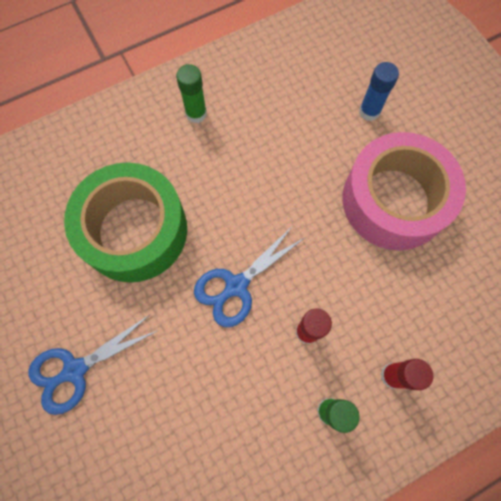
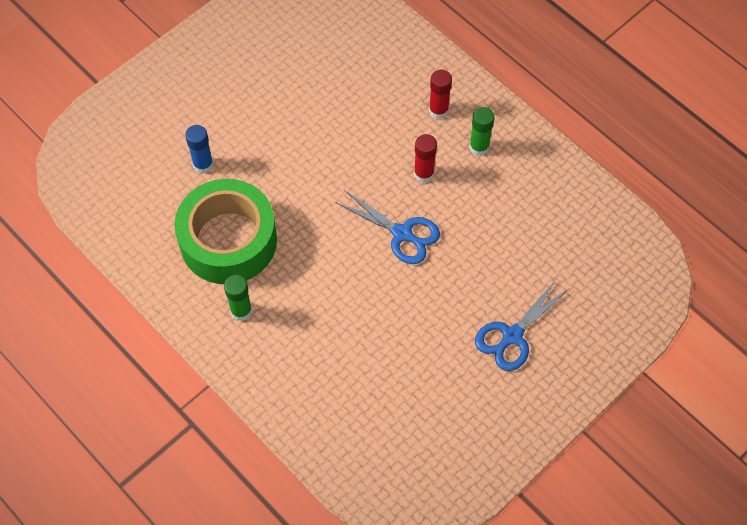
camera: 105 degrees left, 10 degrees down
blue scissors [28,315,159,415] -> blue scissors turned 90 degrees clockwise [475,280,570,371]
green tape [64,163,187,283] -> green tape moved to [174,179,277,284]
pink tape [342,132,466,250] -> none

